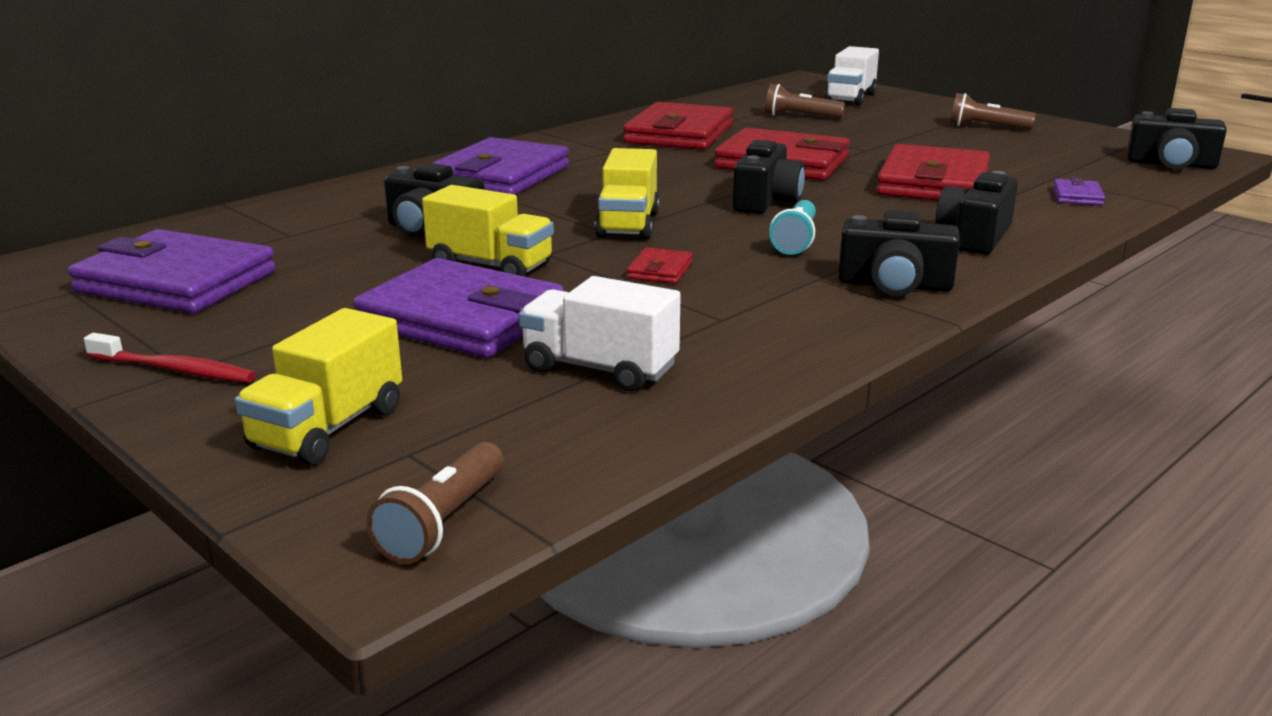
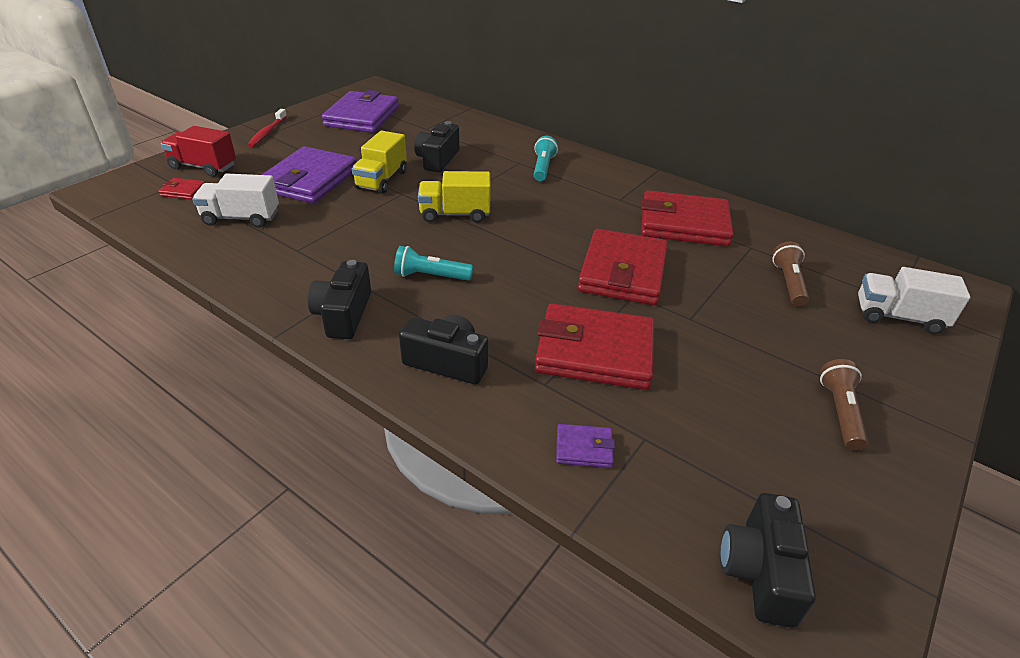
camera: 80 degrees right, 15 degrees up
yellow truck [235,308,402,465] -> red truck [161,126,236,177]
brown flashlight [366,442,504,564] -> none
purple wallet [432,137,569,195] -> turquoise flashlight [534,136,558,181]
white truck [519,276,681,391] -> white truck turned 105 degrees counterclockwise [192,174,279,228]
red wallet [627,247,693,284] -> red wallet moved to [158,178,206,200]
black camera [733,140,805,214] -> none

